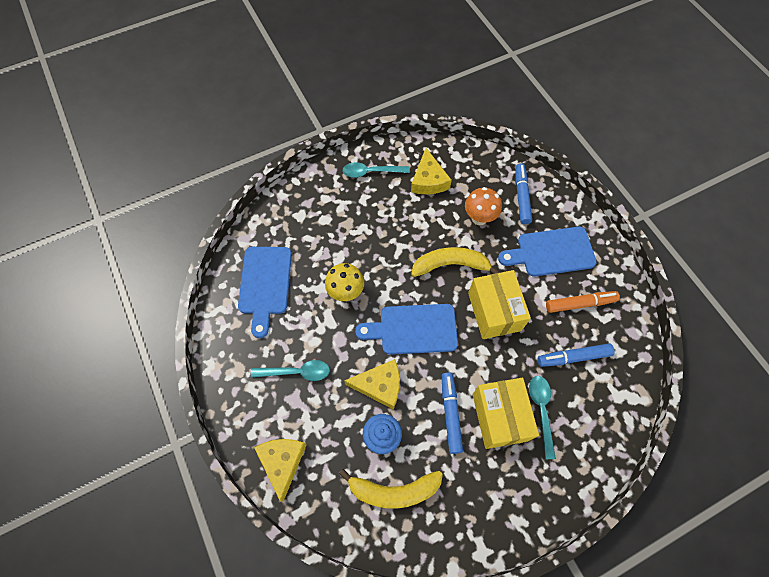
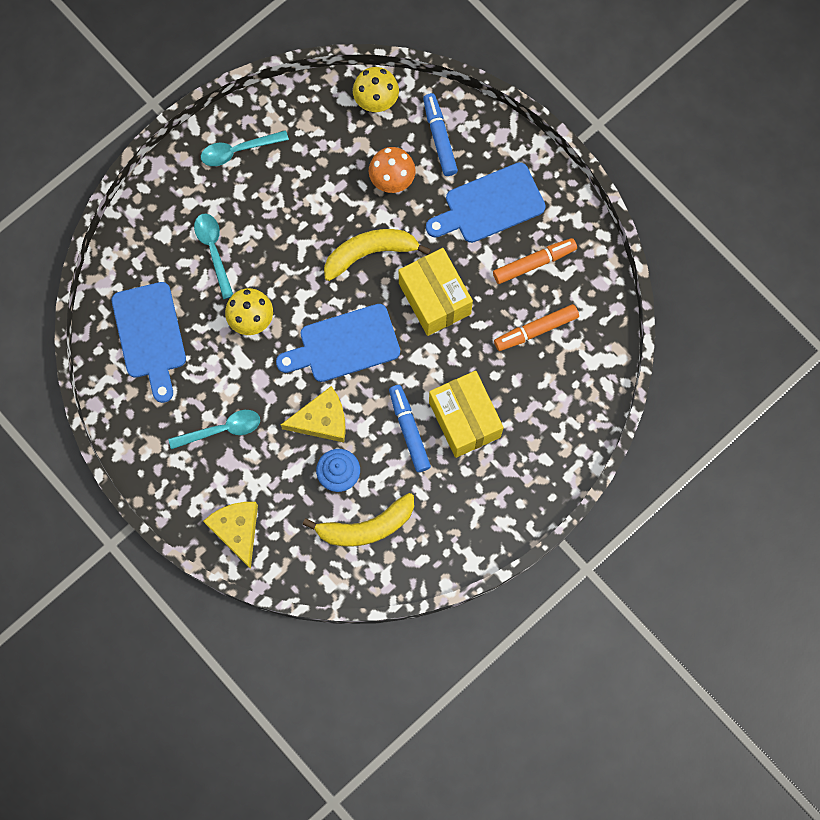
camera: 15 degrees left, 10 degrees up
yellow cheese [411,148,452,194] -> none
turquoise spoon [529,376,556,459] -> turquoise spoon moved to [194,214,233,299]
blue marker [538,343,615,367] -> orange marker [494,304,579,351]
none -> yellow mushroom [353,67,399,113]

